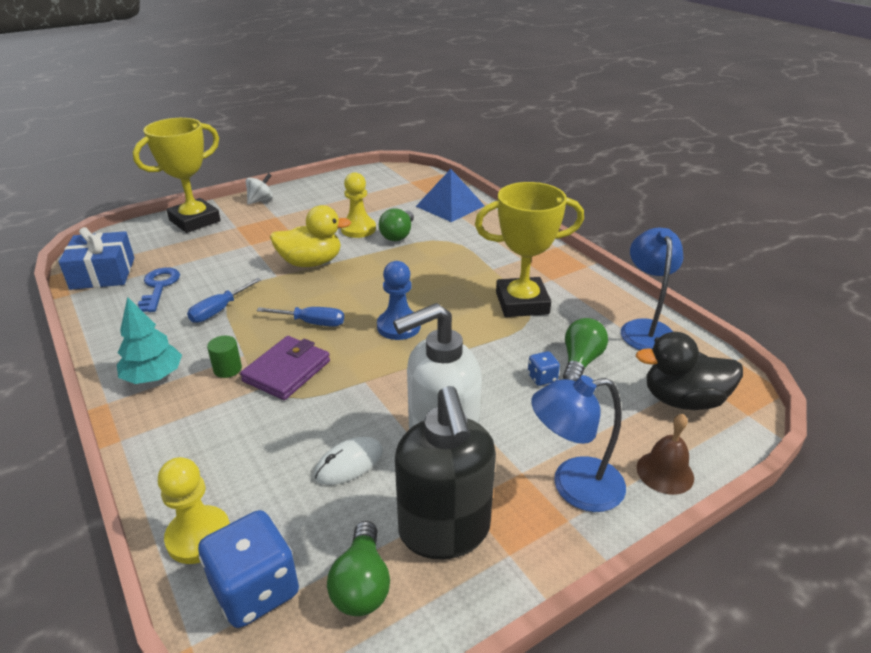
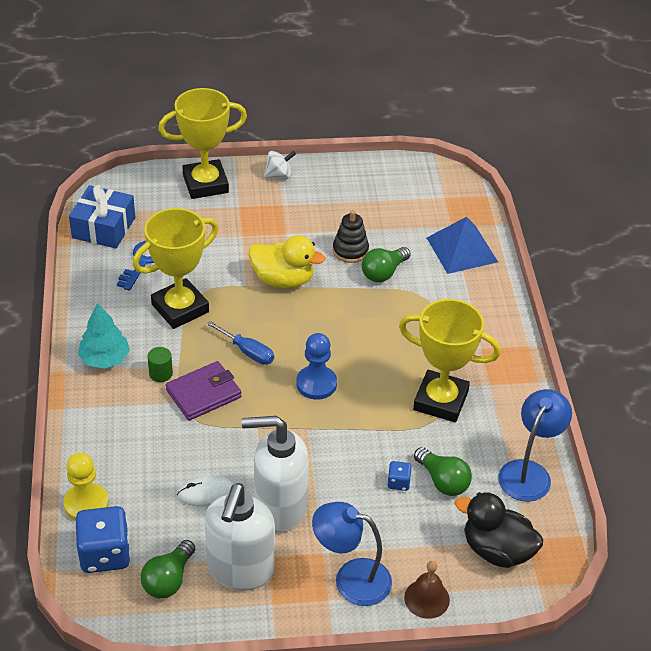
camera: 25 degrees right, 10 degrees up
blue screwdriver [187,278,261,323] -> yellow trophy [132,208,219,329]
yellow pawn [341,172,376,238] -> black stacking toy [333,210,369,263]
black soap dispenser [395,386,496,559] -> white soap dispenser [204,483,275,590]
green light bulb [563,318,608,381] -> green light bulb turned 90 degrees clockwise [414,447,472,496]

